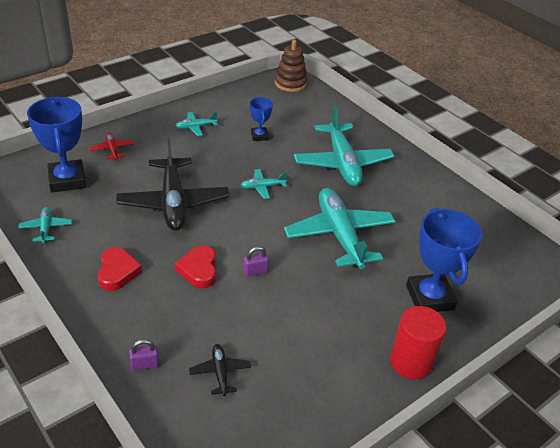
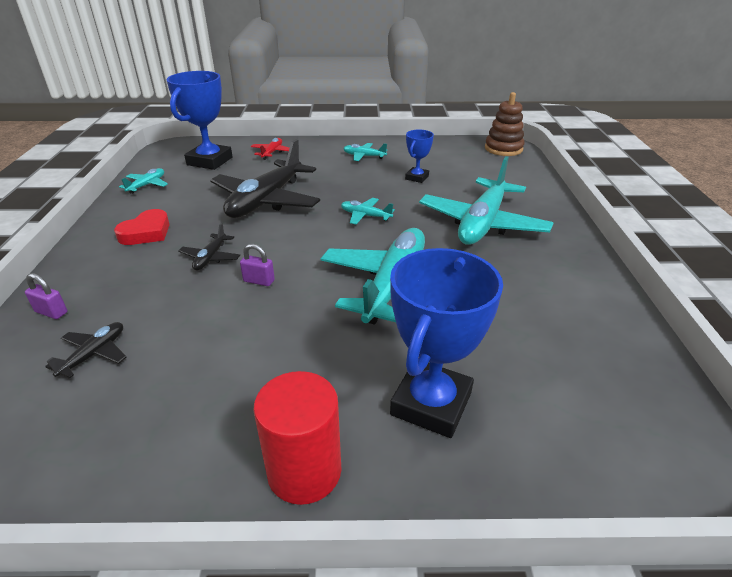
camera: 40 degrees right, 5 degrees down
red heart [175,245,216,289] -> black plane [178,223,240,271]

